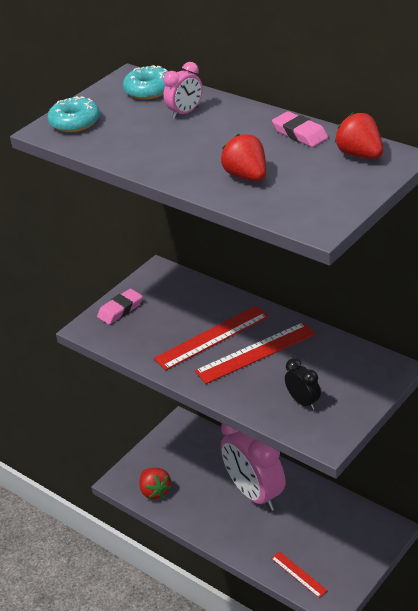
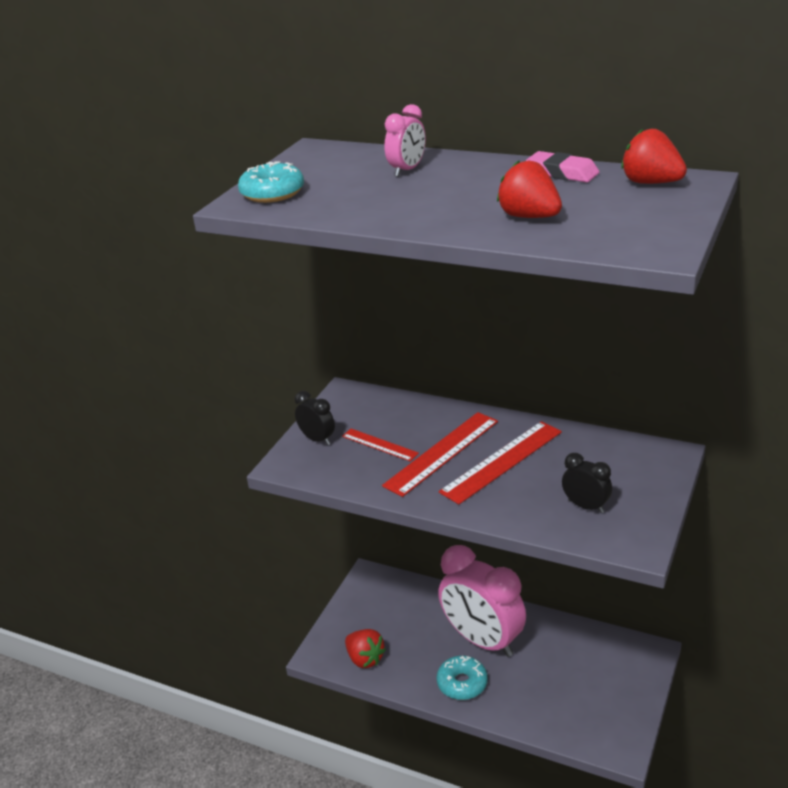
camera: 15 degrees left, 5 degrees down
pink eraser [97,289,143,325] -> black clock [295,391,335,445]
turquoise donut [123,65,168,100] -> turquoise donut moved to [437,656,488,700]
red ruler [271,551,328,598] -> red ruler moved to [342,429,419,462]

